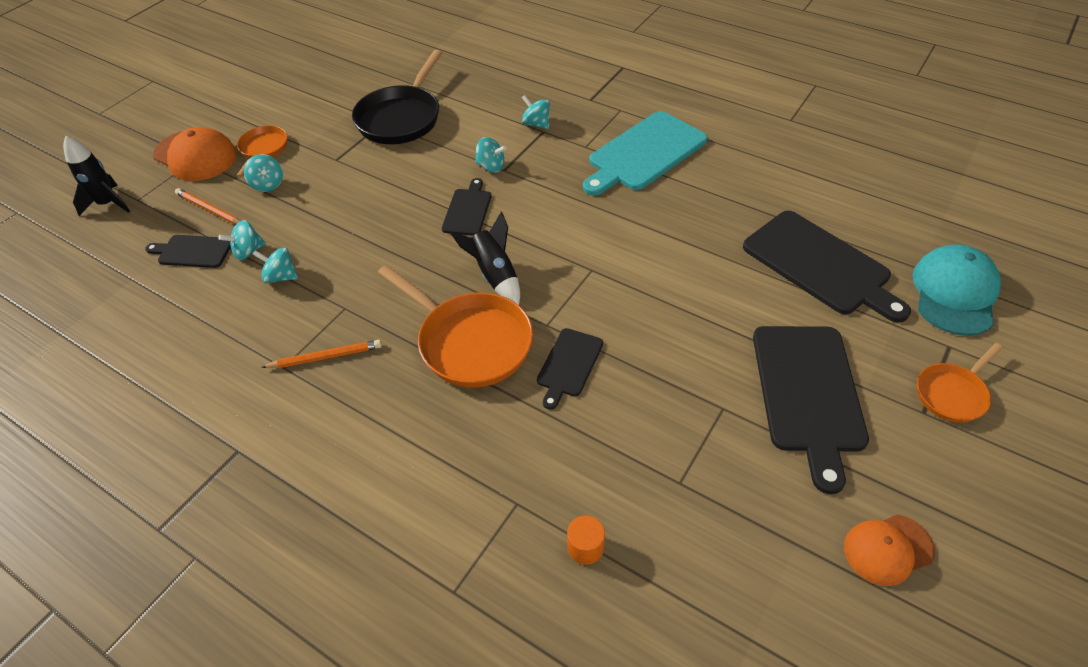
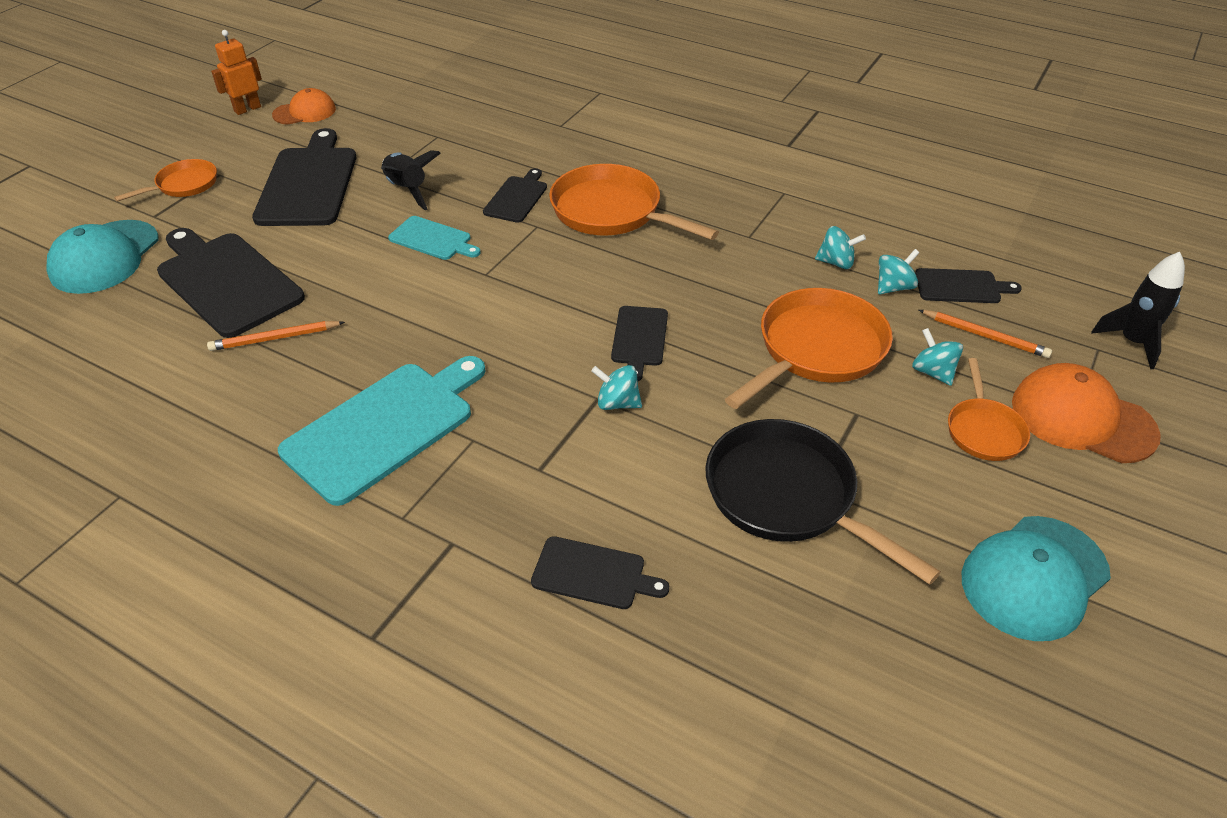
camera: 175 degrees right, 5 degrees down
orange pencil [261,340,382,368] -> orange pencil moved to [207,321,345,351]
black pan [352,50,442,144] -> black pan turned 60 degrees counterclockwise [705,419,941,585]
black rocket [450,211,520,305] -> black rocket moved to [381,150,441,210]
turquoise spinning top [522,95,550,129] -> none
orange cylinder [567,515,605,565] -> none
none -> orange robot [211,30,262,115]
none -> turquoise cutting board [388,216,481,260]
none -> black cutting board [531,536,669,609]
none -> orange pan [725,288,893,409]
none -> turquoise cap [962,516,1111,641]

